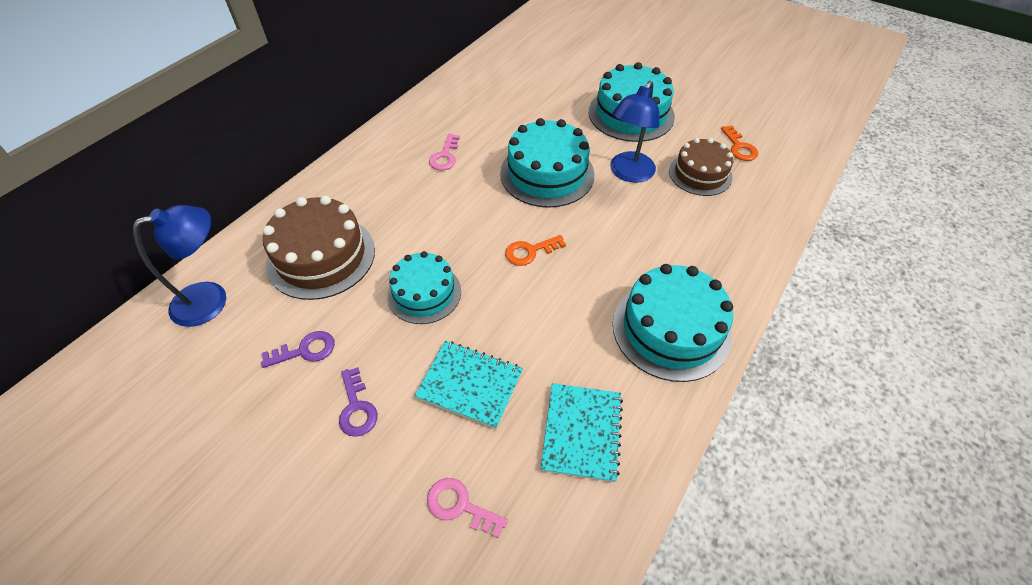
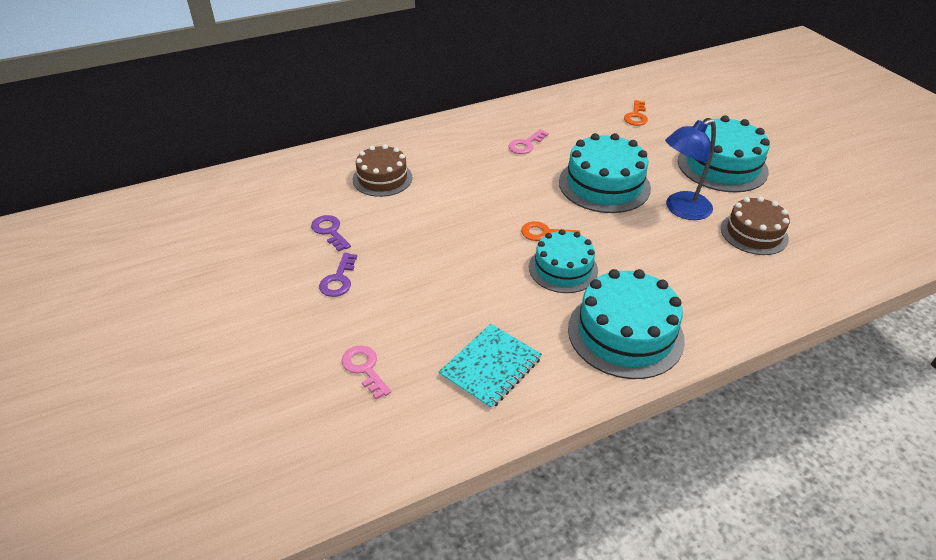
camera: 30 degrees right, 10 degrees down
blue lamp [133,205,226,327] -> none
purple key [261,331,335,368] -> purple key turned 135 degrees counterclockwise [311,215,351,252]
brown cake [263,196,375,300] -> brown cake [353,144,412,197], size x0.66
turquoise cake [387,251,461,324] -> turquoise cake moved to [529,229,598,293]
turquoise notebook [415,341,523,429] -> none
orange key [721,125,758,161] -> orange key moved to [624,100,648,126]

